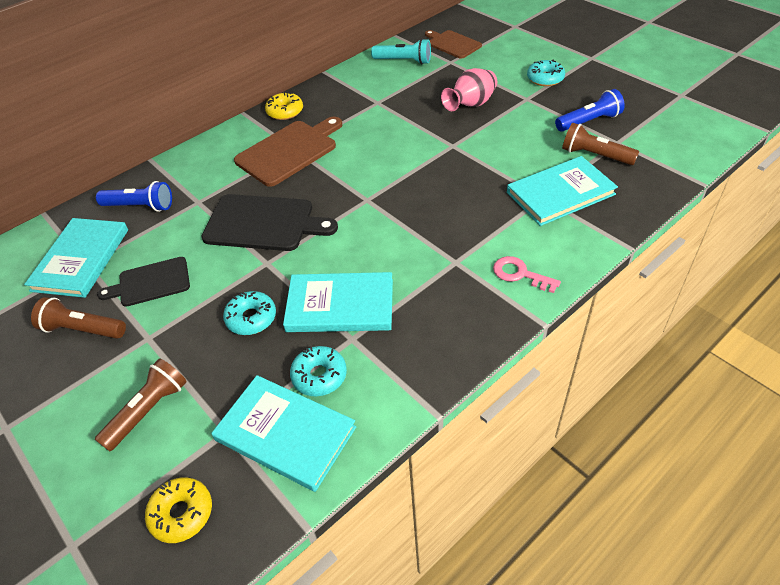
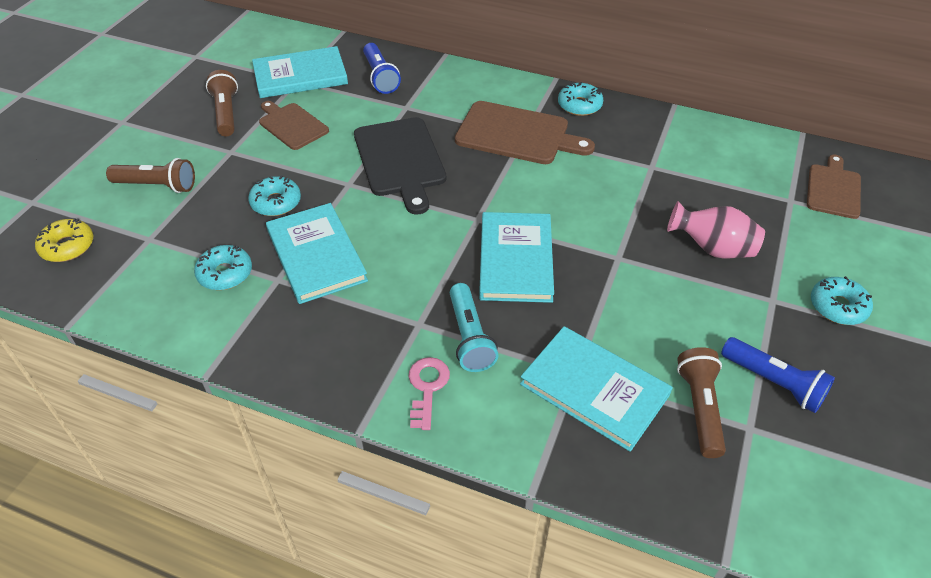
camera: 60 degrees right, 0 degrees up
black cutting board [97,257,190,307] -> brown cutting board [259,101,329,150]
turquoise book [211,375,356,492] -> turquoise book moved to [479,212,554,303]
yellow donut [265,91,303,120] -> turquoise donut [558,82,603,116]
turquoise flashlight [371,39,431,65] -> turquoise flashlight moved to [450,283,499,372]

